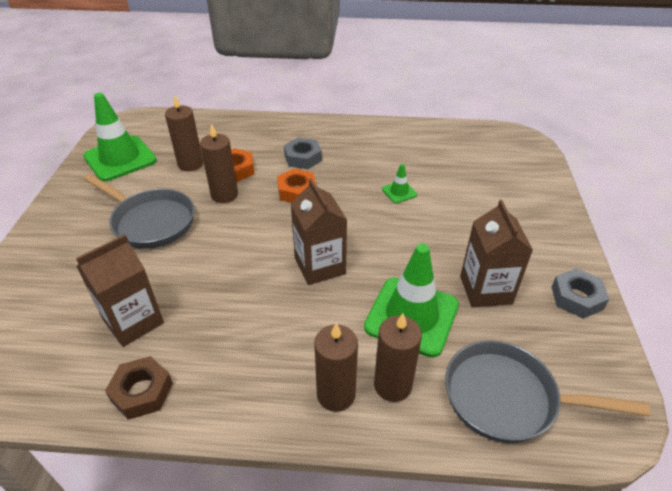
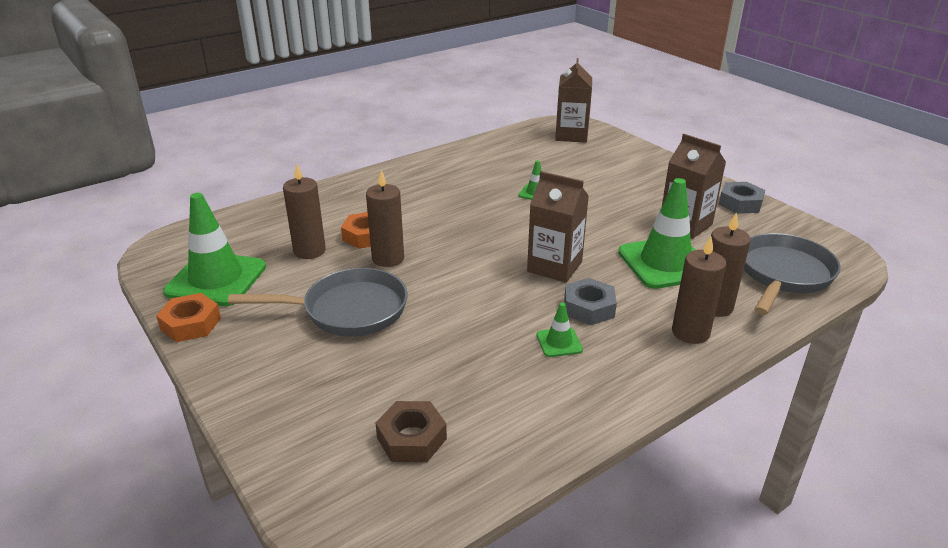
camera: 40 degrees left, 10 degrees down
brown carton [76,234,164,347] -> brown carton moved to [555,58,592,143]
brown nut [105,356,173,420] -> brown nut moved to [375,401,447,462]
orange nut [277,169,316,203] -> orange nut moved to [156,293,221,342]
grey nut [284,137,322,169] -> grey nut moved to [564,278,617,325]
grey pan [445,340,650,443] -> grey pan turned 150 degrees clockwise [744,233,841,315]
none -> green traffic cone [537,303,583,357]

